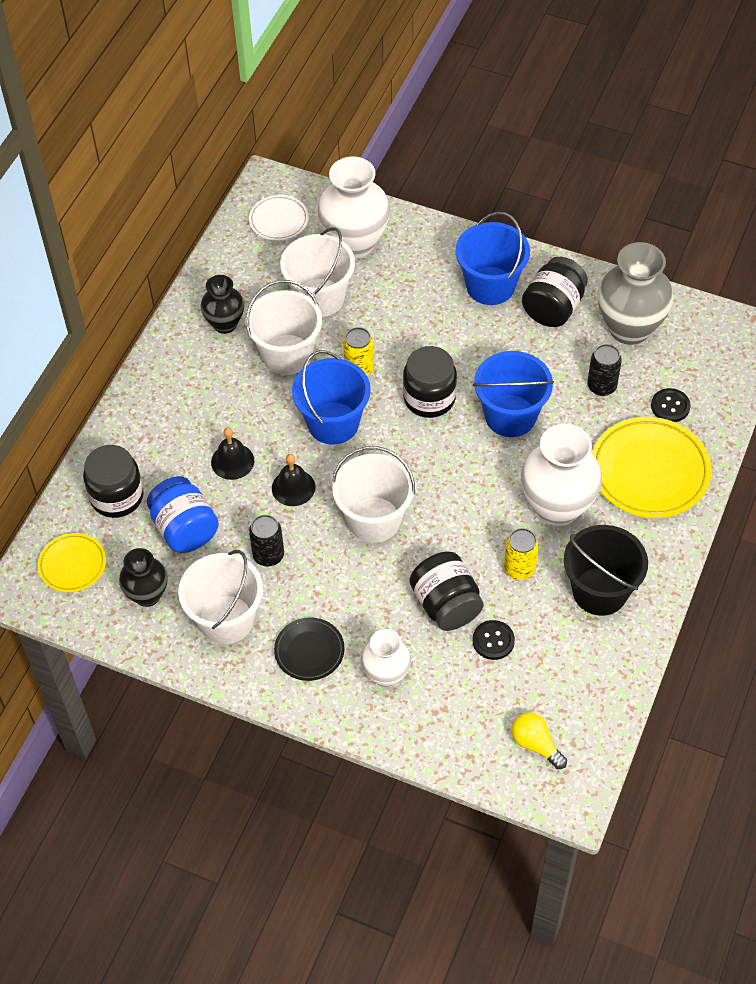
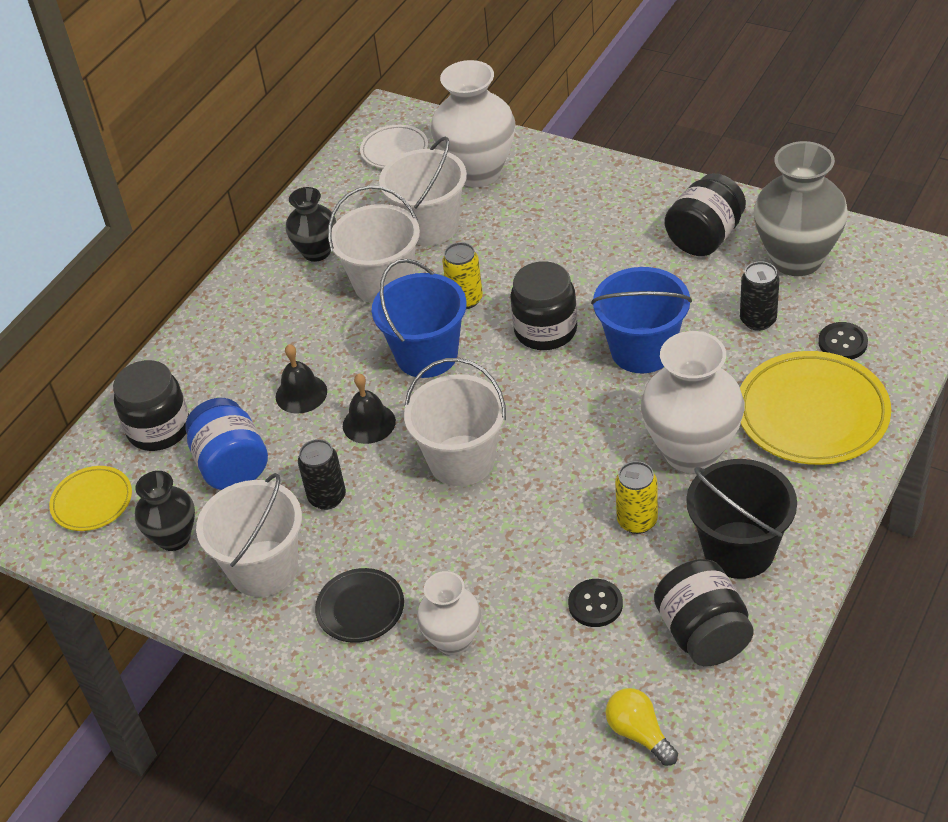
camera: 10 degrees right, 10 degrees down
black jar [410,552,484,631] -> black jar moved to [654,559,754,666]
blue bucket [455,212,530,305] -> none

